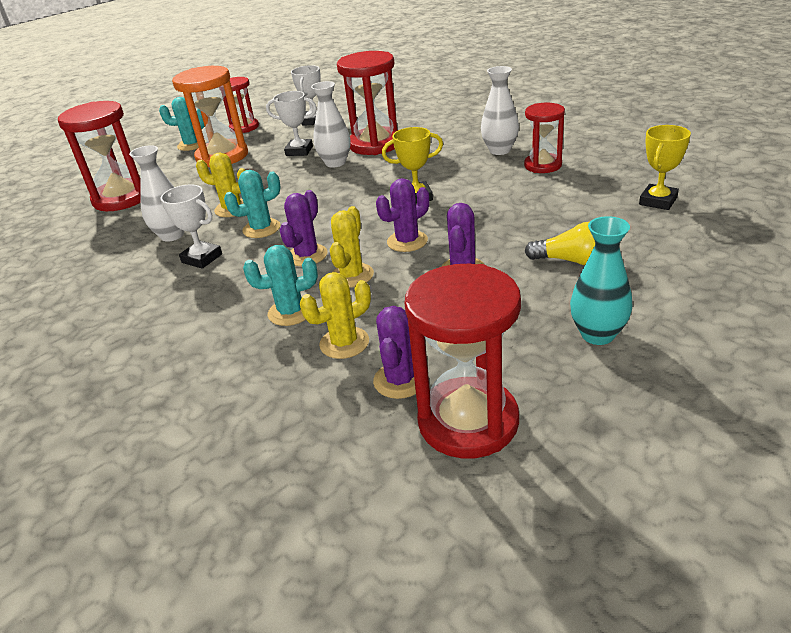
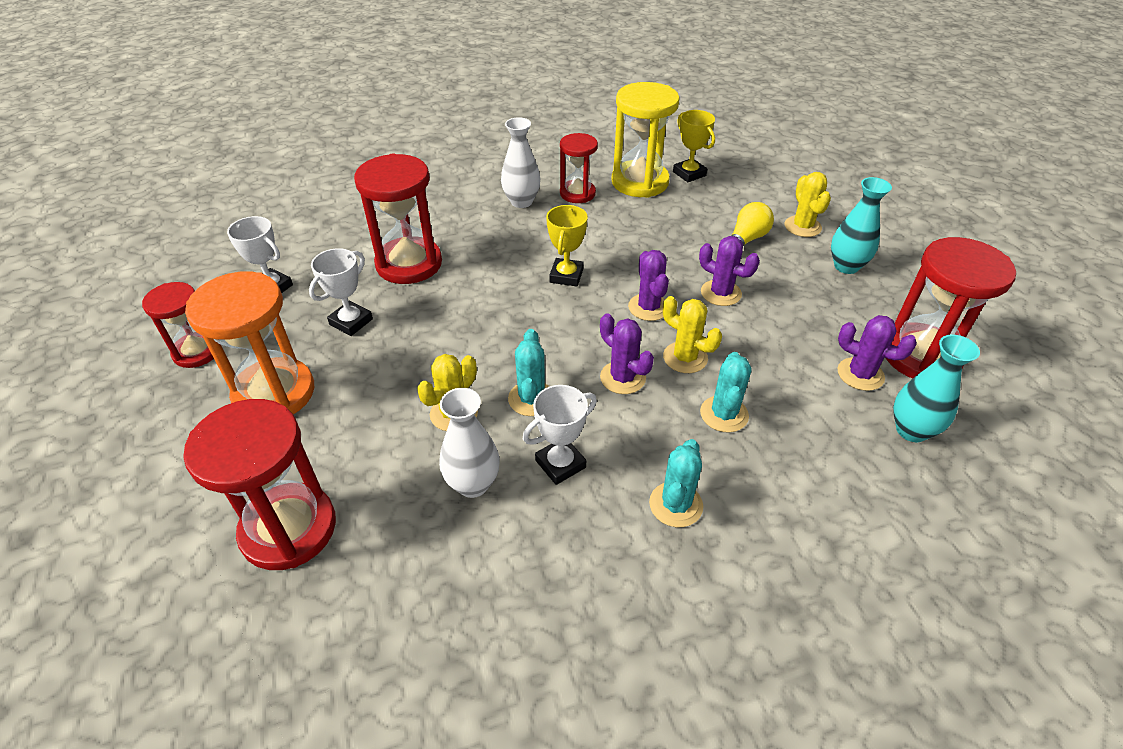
camera: 70 degrees left, 10 degrees up
turquoise cactus [159,97,205,151] -> turquoise cactus moved to [649,439,703,527]
yellow cactus [300,272,371,359] -> yellow cactus moved to [785,172,831,237]
white vase [311,81,351,168] -> none
none -> yellow hourglass [611,82,680,198]
none -> turquoise vase [893,335,980,442]

